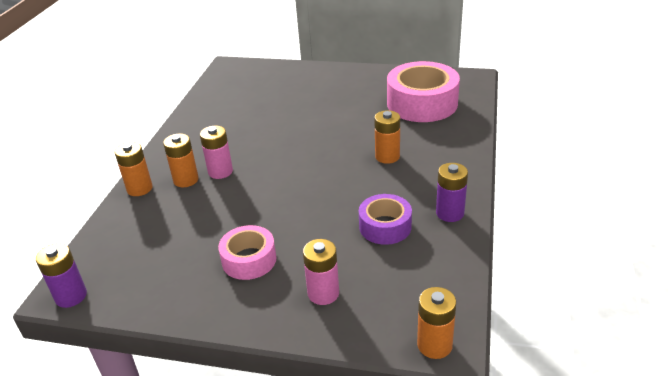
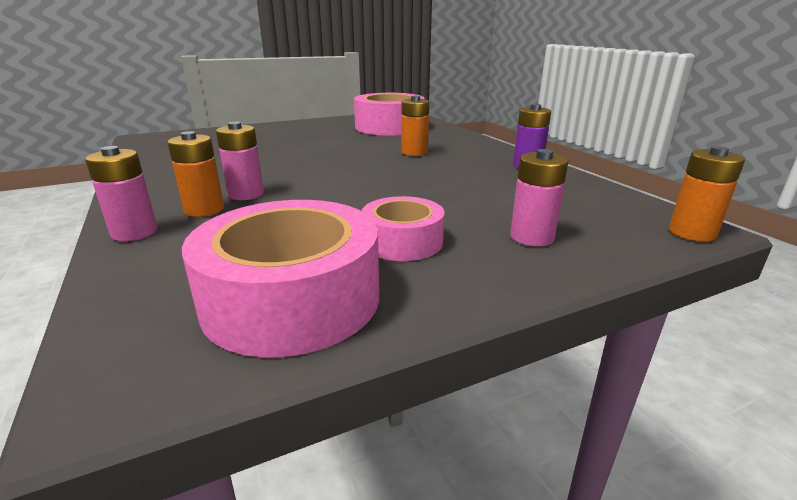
camera: 40 degrees left, 10 degrees down
purple battery [36,243,87,308] -> none
orange battery [114,142,153,196] -> pink battery [85,146,158,241]
purple tape [359,194,412,245] -> none
none -> pink tape [182,200,379,357]

